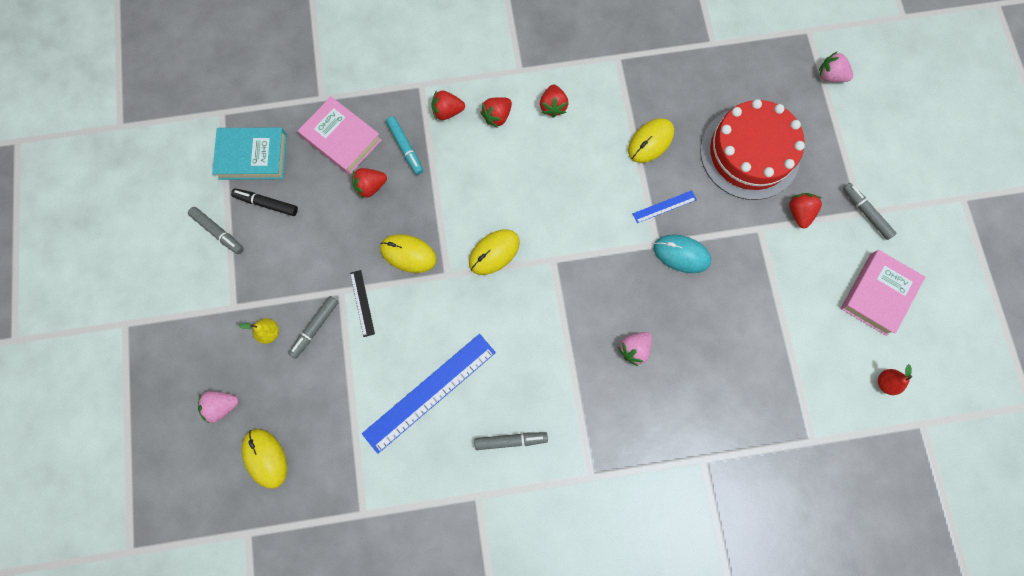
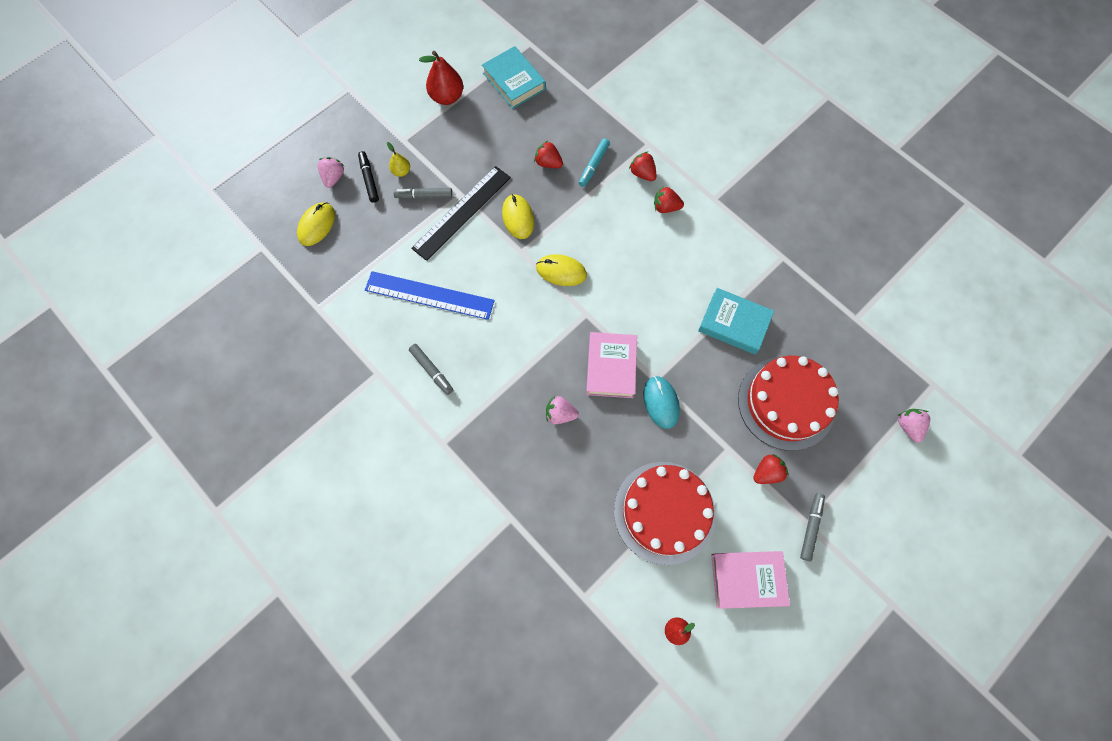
camera: 55 degrees right, 5 degrees down
grey marker [188,207,243,254] -> red pear [419,51,463,105]
pink strawberry [198,391,239,423] -> pink strawberry turned 60 degrees clockwise [318,157,344,188]
black marker [231,188,298,216] -> black marker moved to [358,151,379,203]
pink book [298,96,382,175] -> pink book moved to [586,332,637,398]
black ruler [350,270,375,337] -> black ruler [411,166,511,261], size x2.17
red strawberry [540,84,568,118] -> none
yellow mouse [628,118,674,163] -> turquoise book [698,288,774,355]
blue ruler [633,190,697,223] -> none
none -> red cake [614,462,716,565]

